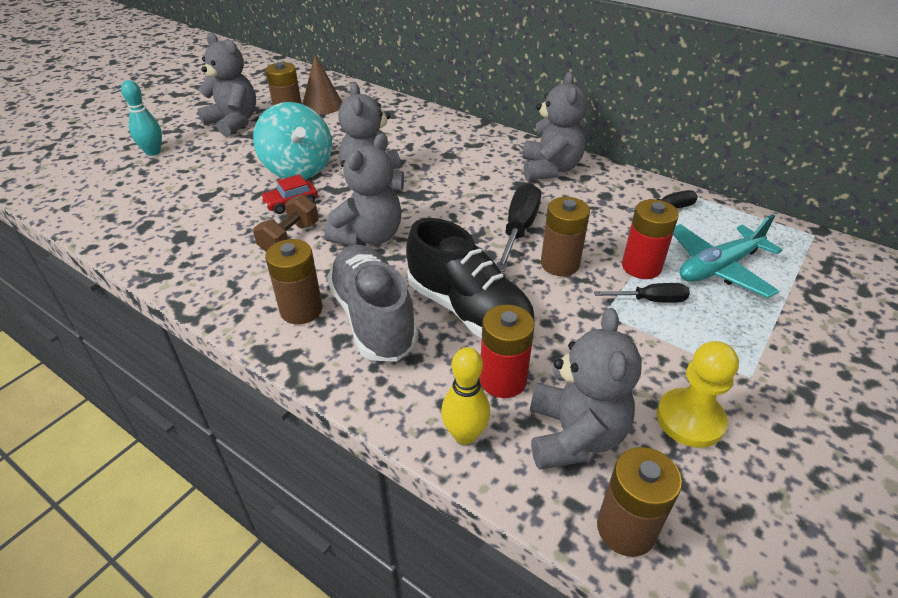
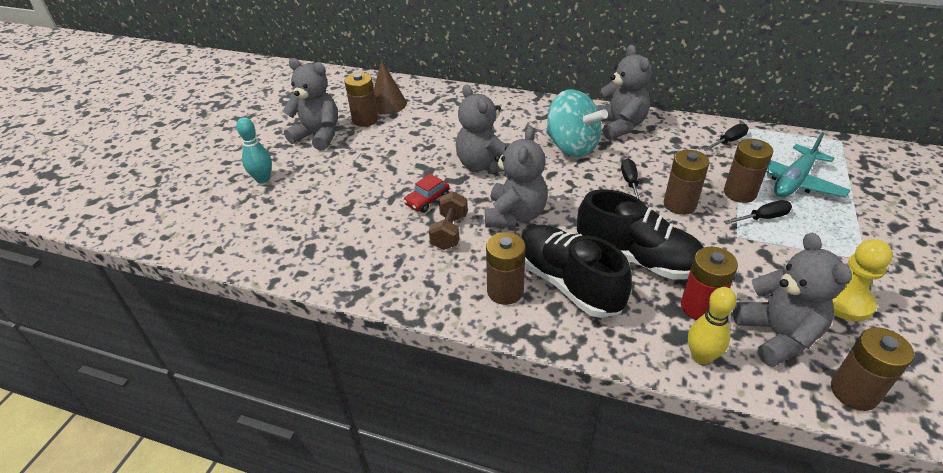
camera: 15 degrees left, 0 degrees up
turquoise spinning top [253,102,332,179] -> turquoise spinning top moved to [546,89,608,157]
grey shoe [327,245,418,362] -> black shoe [521,225,632,318]
black screwdriver [497,183,541,272] -> black screwdriver [621,159,640,200], size x0.60
red battery [622,199,679,279] -> brown battery [724,139,773,203]

